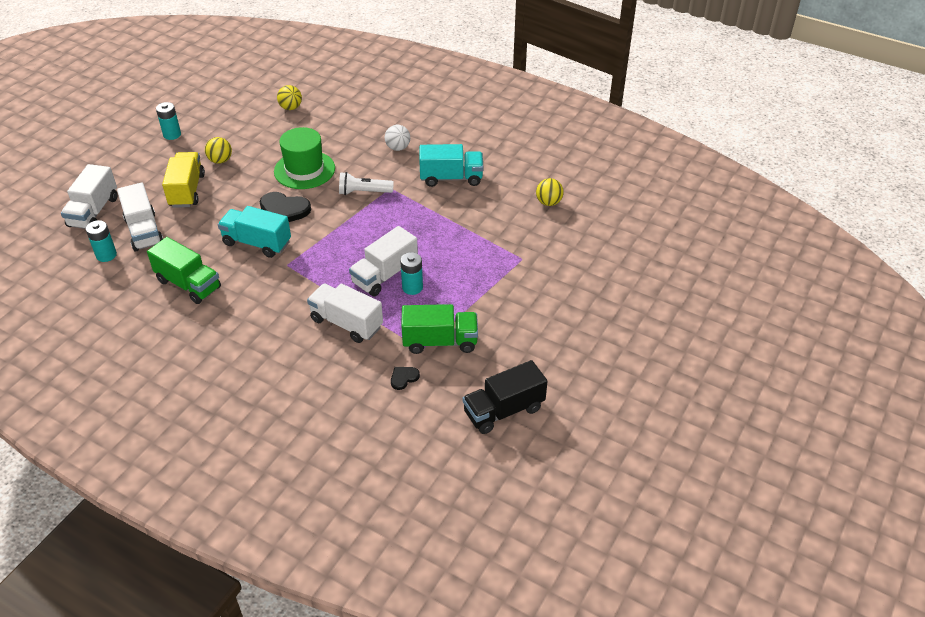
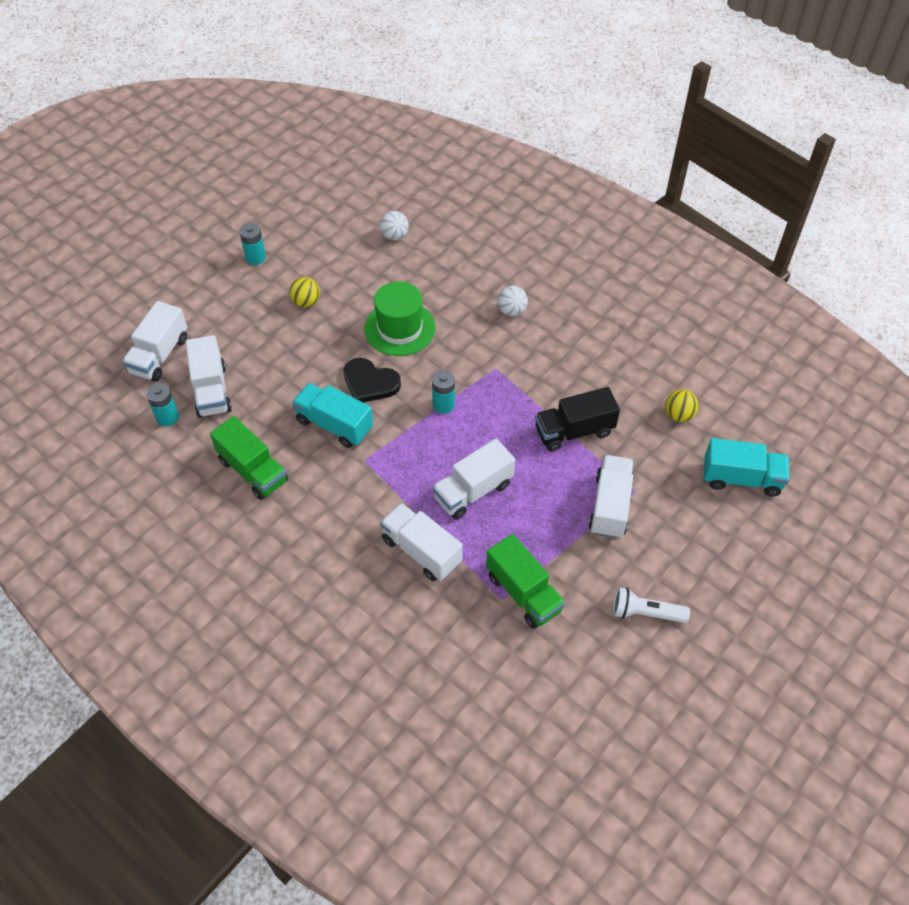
camera: 10 degrees right, 10 degrees up
yellow truck [162,152,205,208] -> none
yellow ball [277,85,302,110] -> white ball [380,211,409,240]
white flashlight [339,172,394,195] -> white flashlight moved to [613,587,690,623]
black heart [391,367,420,390] -> none
turquoise battery [400,252,423,295] -> turquoise battery moved to [432,370,455,414]
green truck [401,304,478,354] -> green truck turned 45 degrees clockwise [486,534,565,629]
turquoise truck [419,144,483,187] -> turquoise truck moved to [704,438,790,496]
black truck [463,360,547,434] -> black truck moved to [535,387,620,452]
none -> white truck [589,455,634,539]

